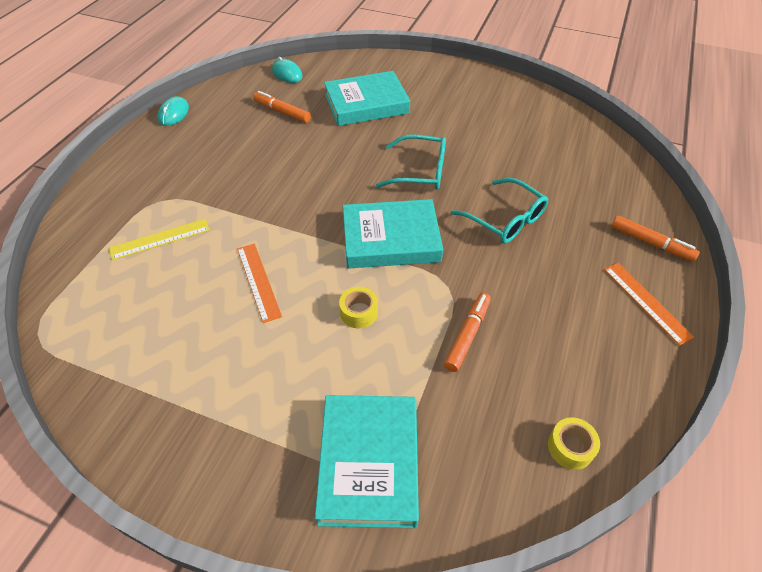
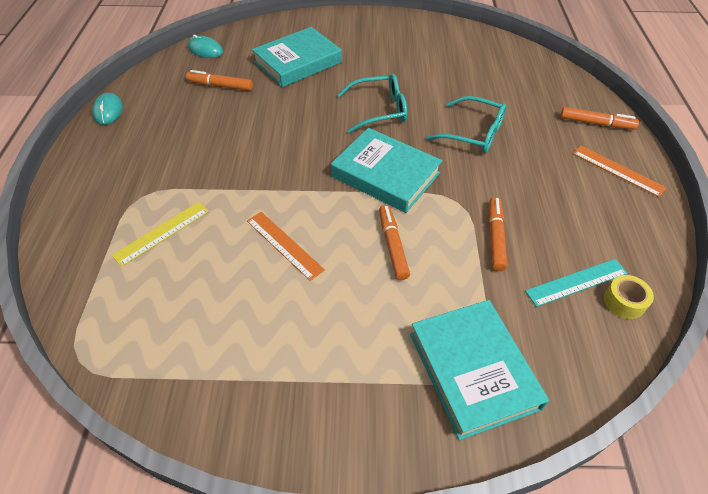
camera: 20 degrees left, 0 degrees up
yellow tape [339,287,378,328] -> orange marker [379,205,410,280]
turquoise book [343,199,443,269] -> turquoise book turned 60 degrees clockwise [331,128,442,213]
none -> turquoise ruler [525,259,628,307]

